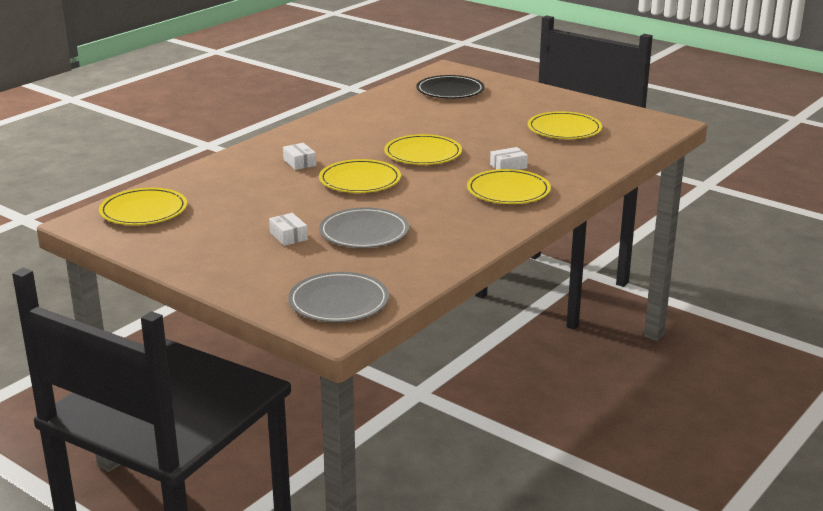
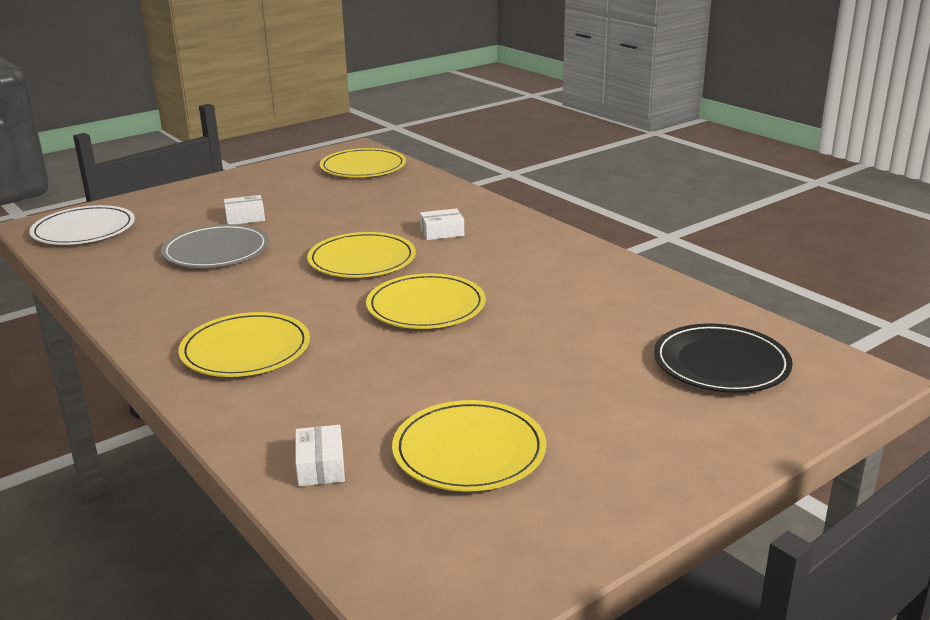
camera: 105 degrees right, 0 degrees up
grey plate [288,272,389,322] -> white plate [29,205,135,245]
white box [490,147,528,170] -> white box moved to [295,425,345,487]

